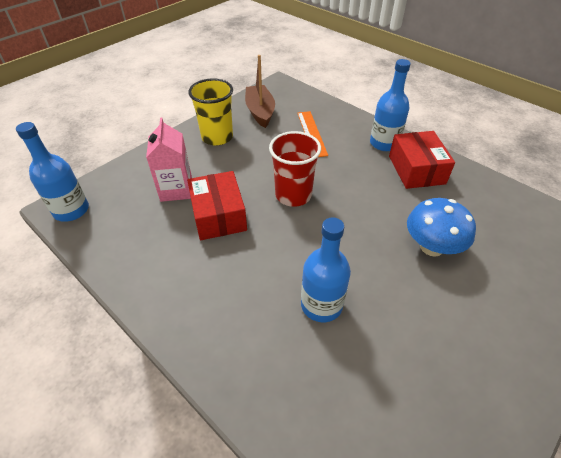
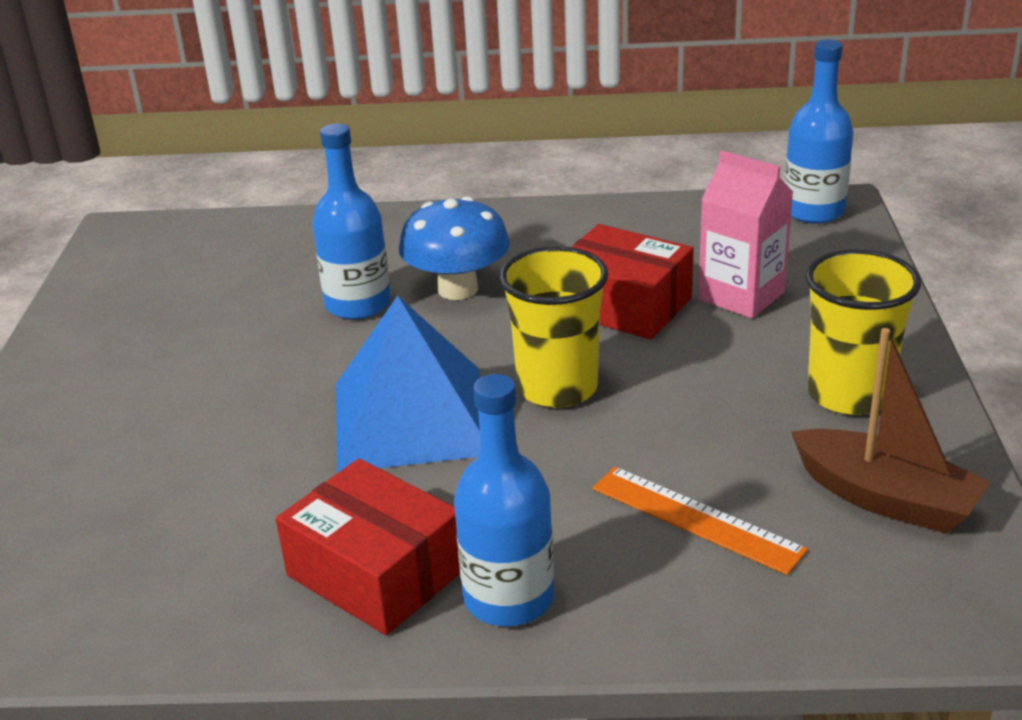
camera: 140 degrees right, 15 degrees down
red cup [269,131,321,207] -> yellow cup [499,246,608,408]
blue mushroom [407,198,476,257] -> blue mushroom moved to [399,196,510,300]
none -> blue pyramid [336,296,480,473]

